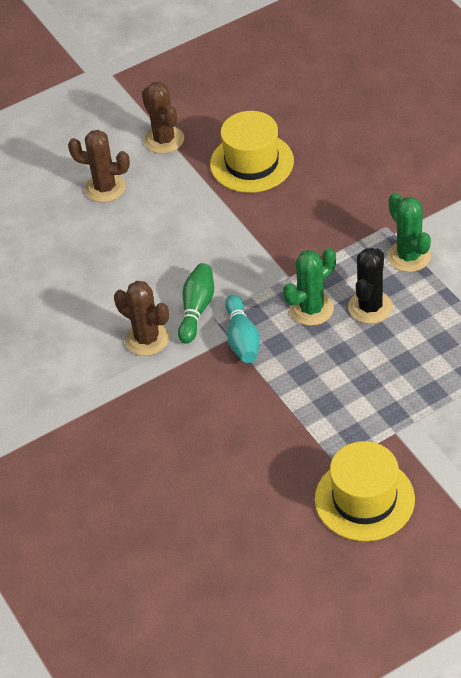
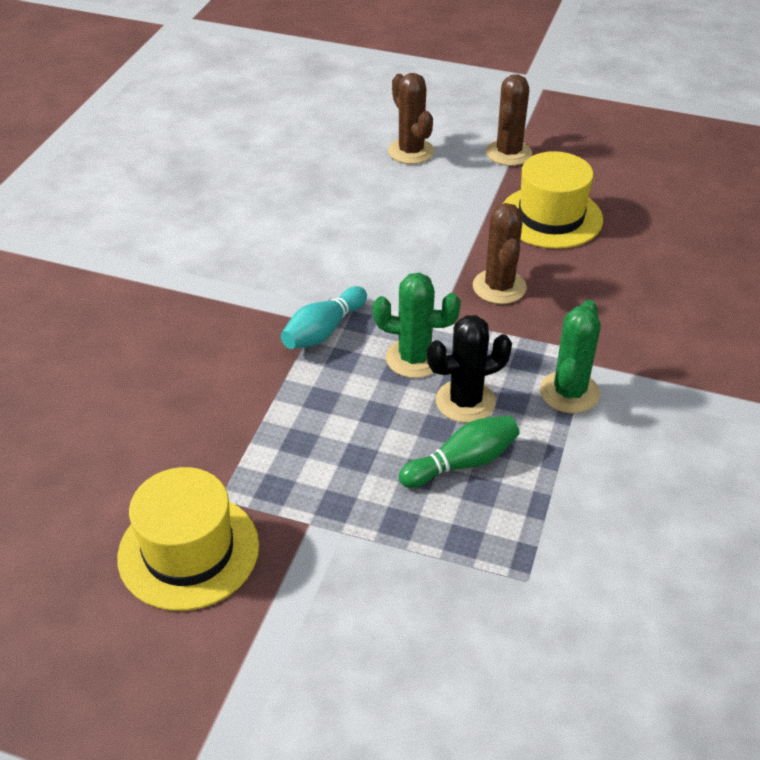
camera: 45 degrees right, 5 degrees down
brown cactus [114,281,169,356] -> brown cactus moved to [473,203,527,304]
green bowling pin [178,263,214,344] -> green bowling pin moved to [399,416,519,488]

